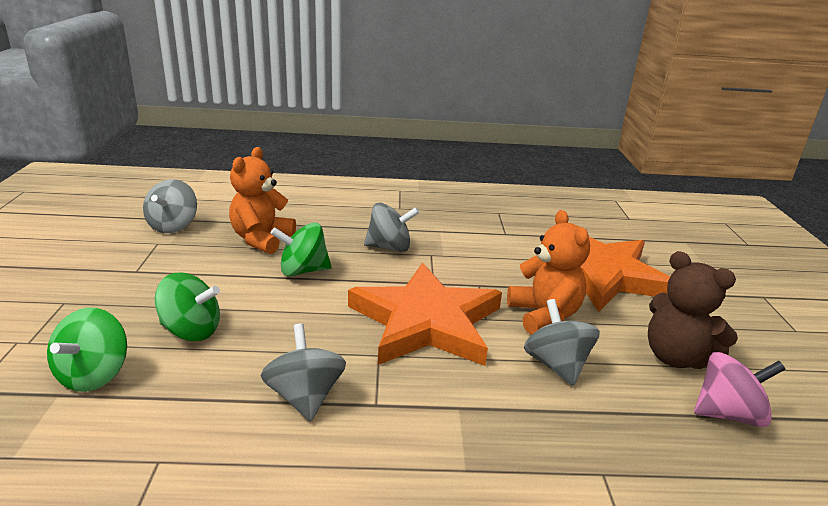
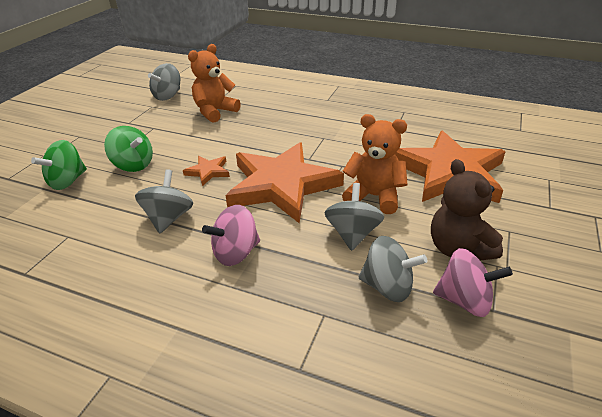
camera: 25 degrees right, 10 degrees up
green spinning top [270,223,332,277] -> none
grey spinning top [364,203,419,252] -> grey spinning top moved to [359,236,427,302]
orange teddy bear [507,210,590,335] -> orange teddy bear turned 75 degrees counterclockwise [342,114,408,214]
none -> orange star [183,156,230,186]
none -> pink spinning top [202,205,260,266]

